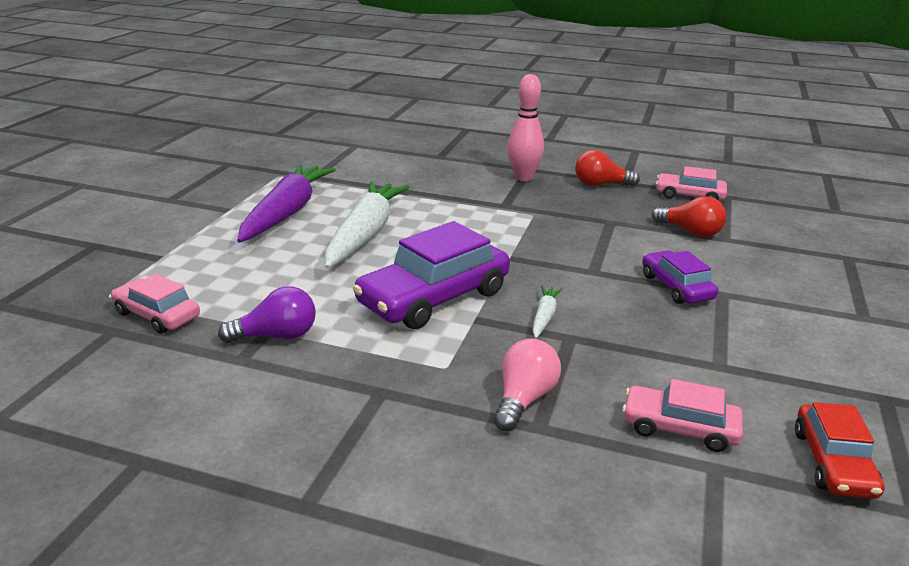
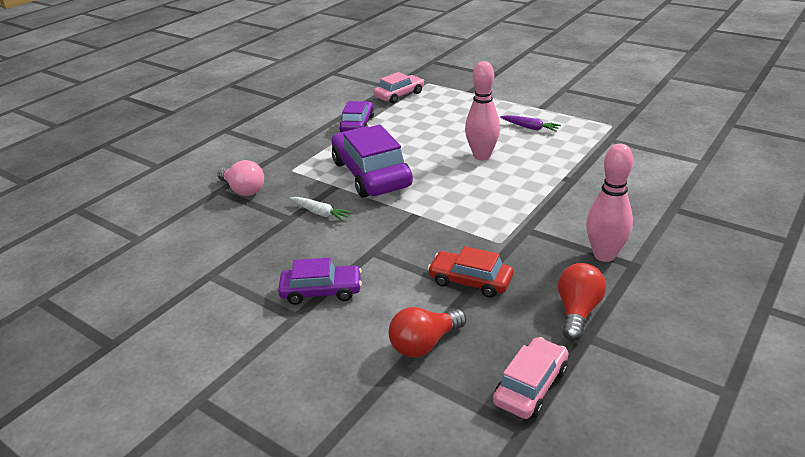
camera: 110 degrees right, 5 degrees up
purple light bulb [218,286,316,343] -> purple car [339,101,374,132]
purple carrot [237,164,336,242] -> purple carrot [500,115,561,132], size x0.42
white carrot [325,181,410,269] -> pink bowling pin [465,61,500,160]
pink car [622,379,743,452] -> none
red car [795,402,884,499] -> red car moved to [428,246,513,298]

